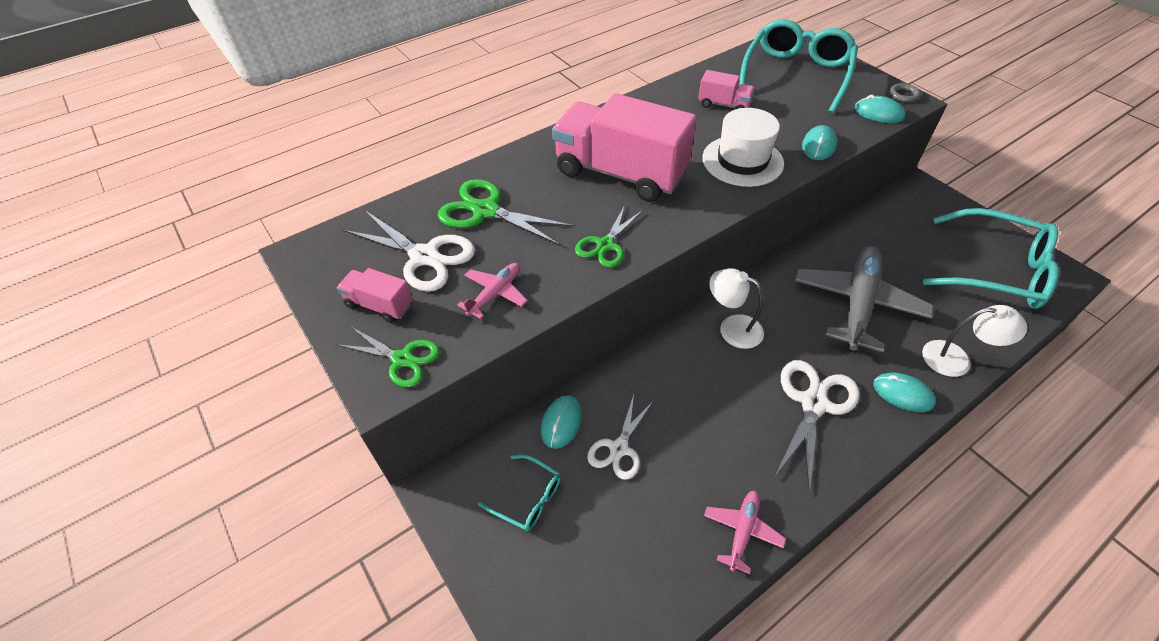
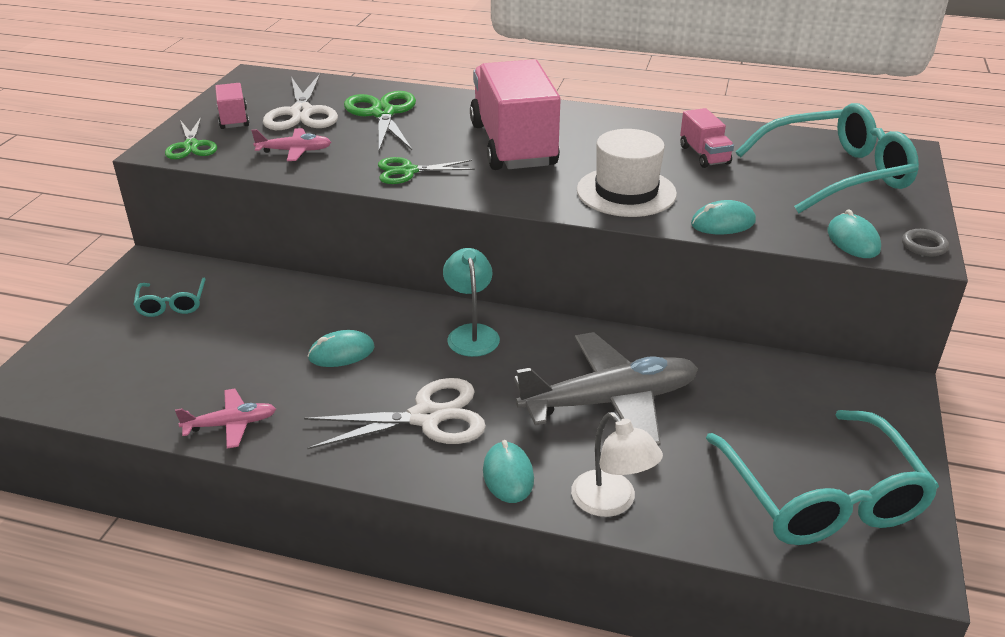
camera: 50 degrees right, 15 degrees down
turquoise mouse [541,395,582,449] -> turquoise mouse moved to [308,330,375,367]
white scissors [587,394,654,480] -> none
white lamp [709,268,764,349] -> turquoise lamp [443,248,500,357]

